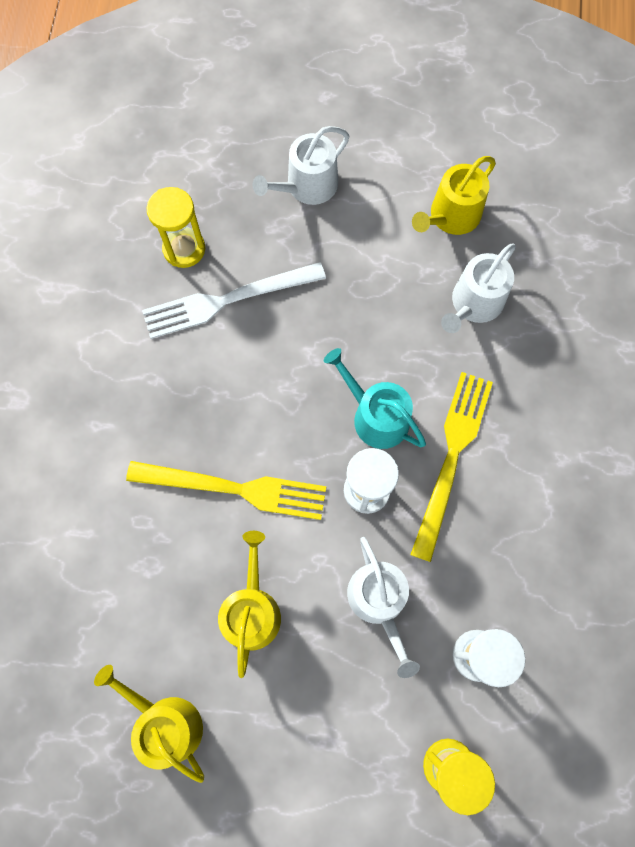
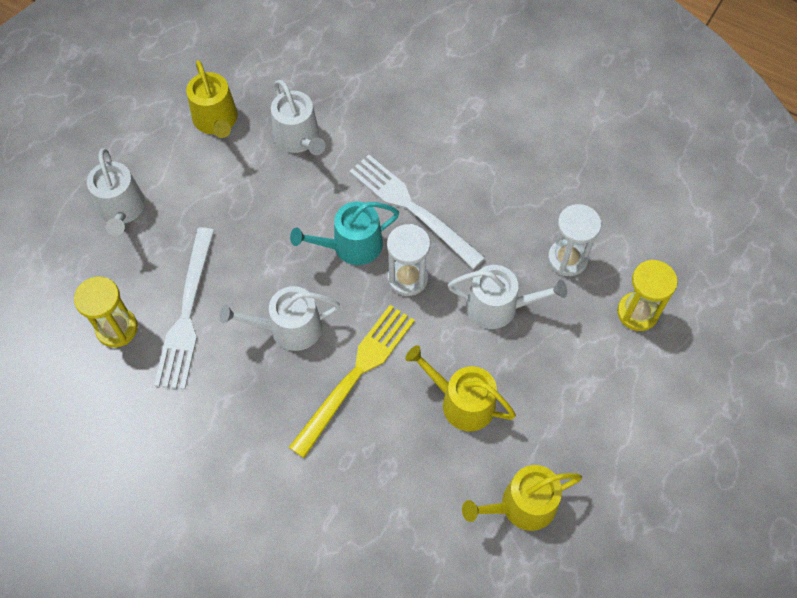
camera: 65 degrees left, 10 degrees down
yellow fork [410,372,493,562] -> white fork [349,155,485,269]
none -> white watering can [219,286,340,351]

